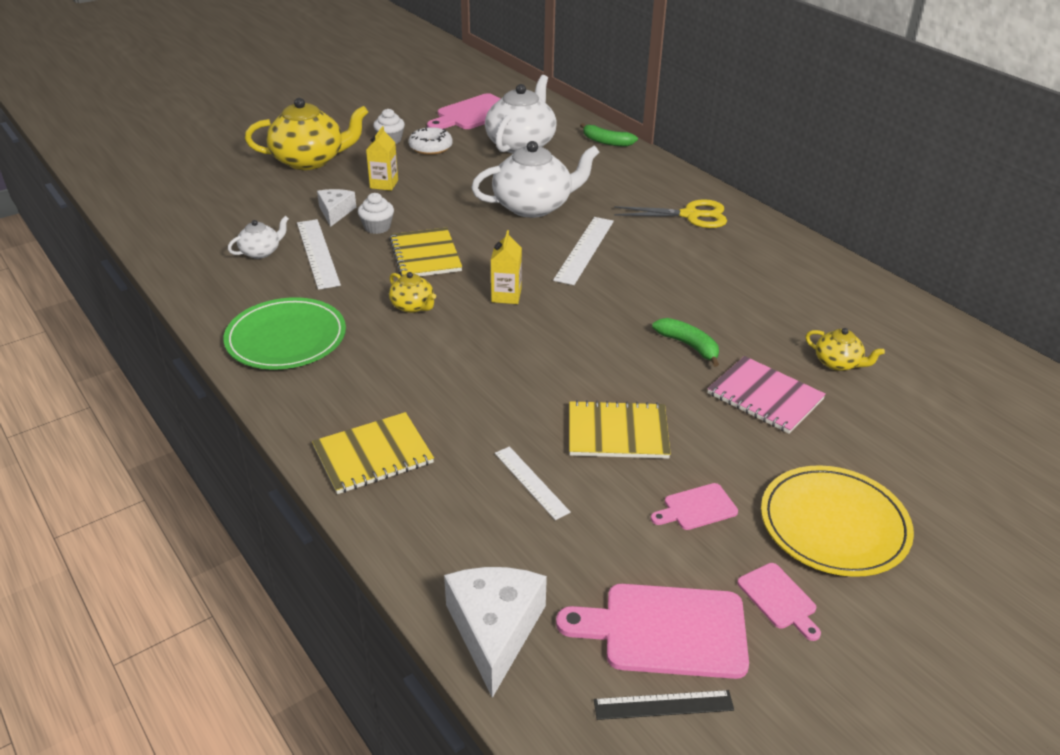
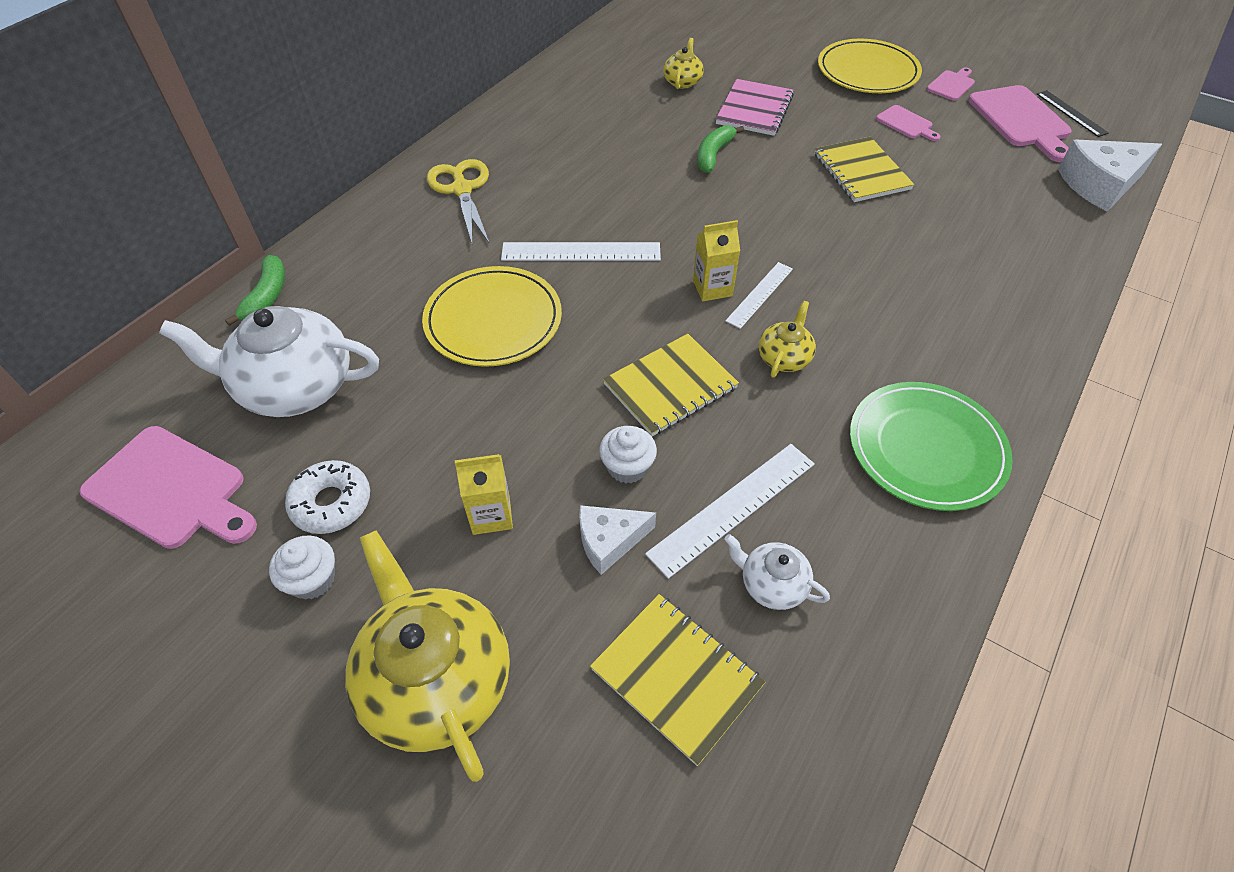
camera: 110 degrees left, 15 degrees up
yellow notebook [312,412,434,494] -> yellow notebook moved to [590,594,765,766]
white teapot [471,141,600,218] -> yellow plate [422,266,562,367]
white ruler [495,446,571,520] -> white ruler moved to [725,262,793,329]

